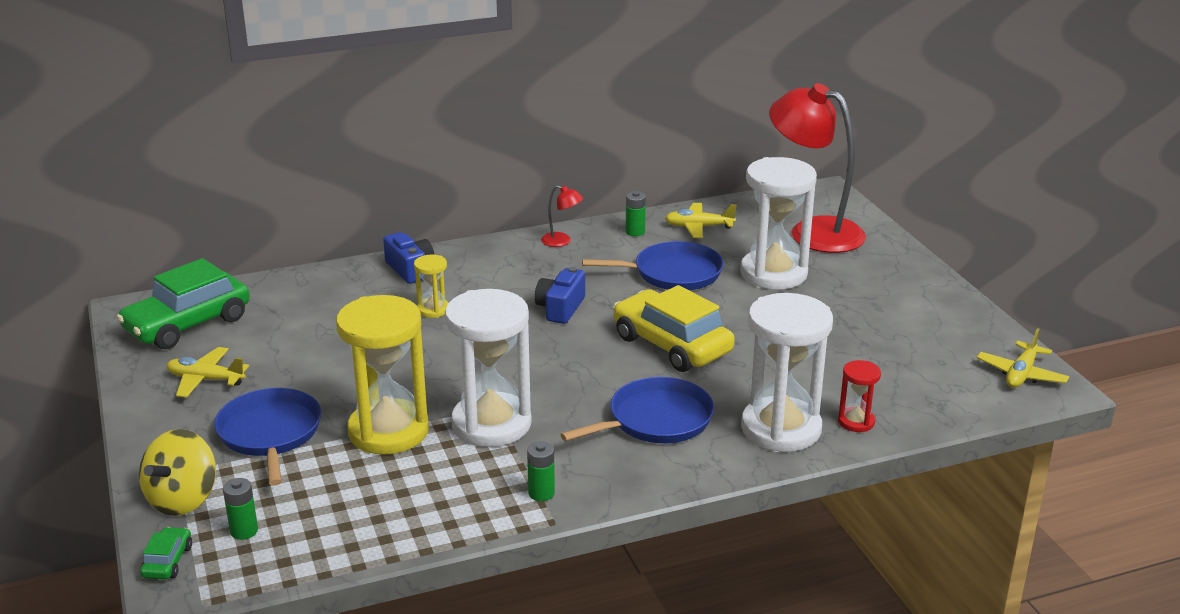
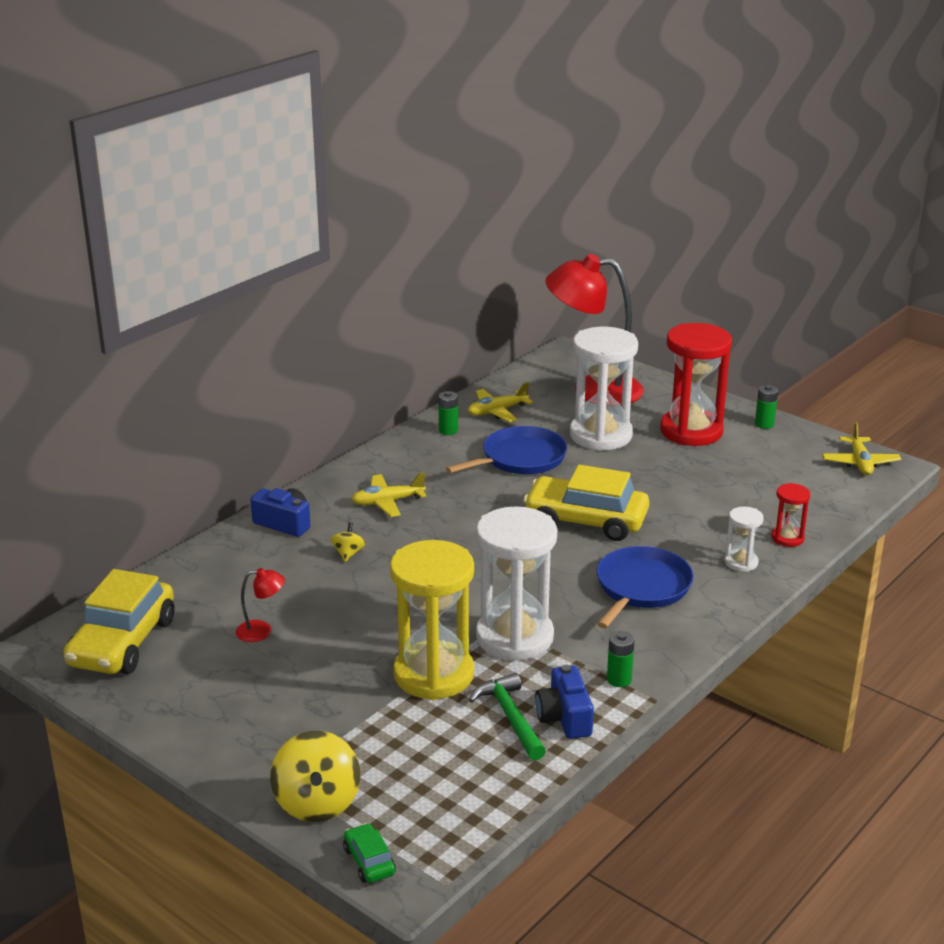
camera: 30 degrees left, 0 degrees up
green car [117,258,250,349] -> yellow car [64,569,175,674]
yellow plane [167,347,249,398] -> yellow plane moved to [351,472,426,517]
blue pan [214,388,321,486] -> none
green battery [223,478,258,540] -> green battery moved to [755,385,778,429]
yellow hourglass [414,255,449,318] -> yellow spinning top [331,522,365,562]
blue camera [535,267,585,324] -> blue camera moved to [535,665,594,739]
red lamp [541,185,583,247] -> red lamp moved to [236,568,285,642]
white hourglass [741,293,833,452] -> white hourglass [725,507,764,572], size x0.46
none -> green hammer [469,673,546,761]
none -> red hourglass [660,323,732,446]

